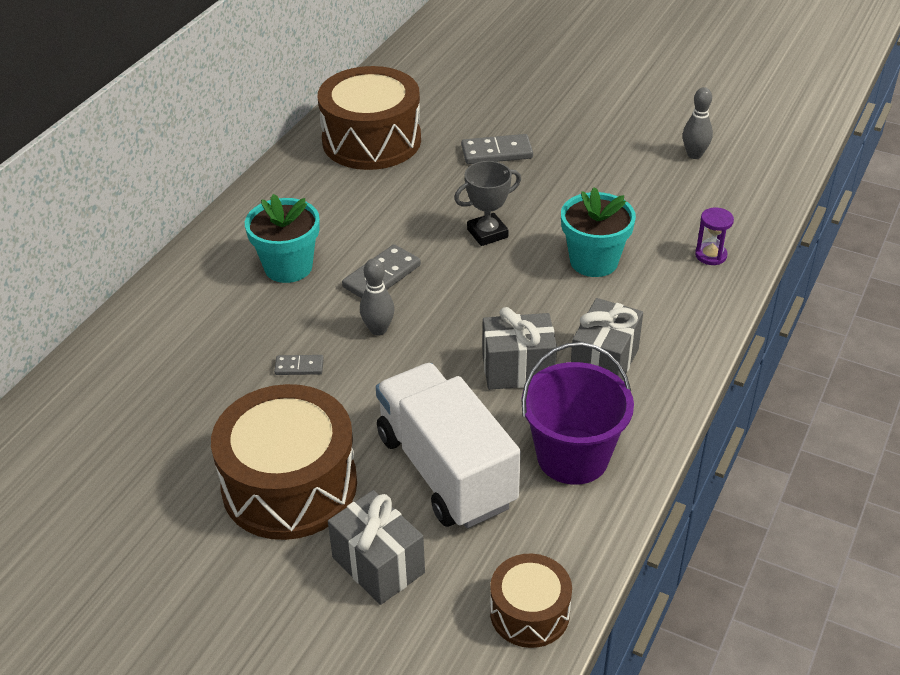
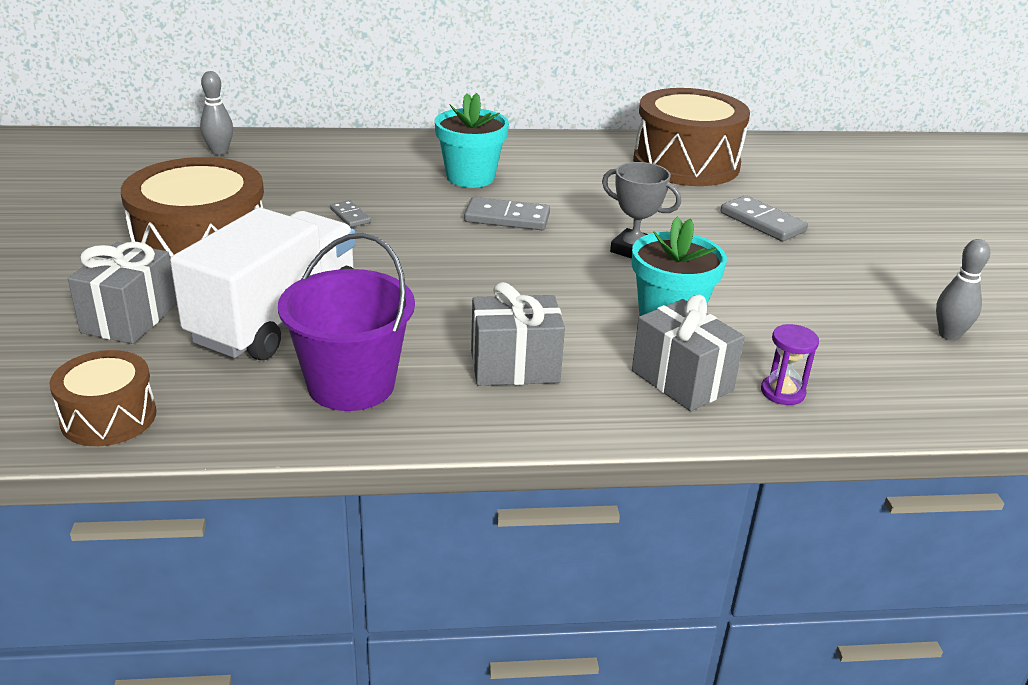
camera: 55 degrees right, 10 degrees down
grey bowling pin [360,258,395,336] -> grey bowling pin moved to [200,71,233,155]
grey gift [483,307,557,390] -> grey gift moved to [632,295,745,411]

